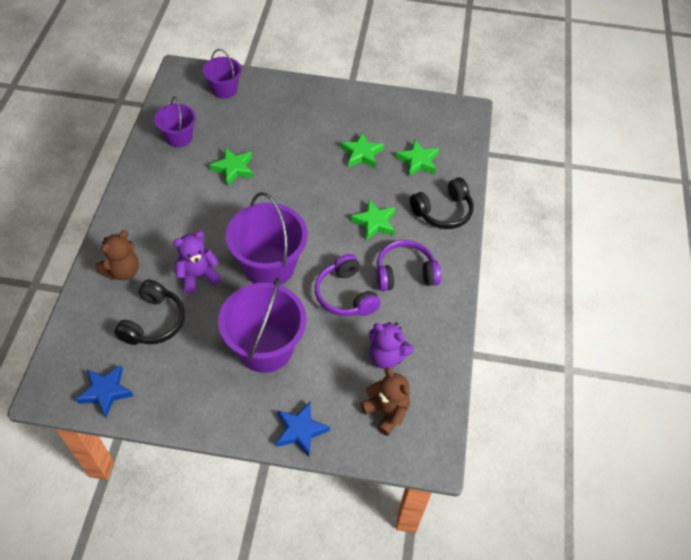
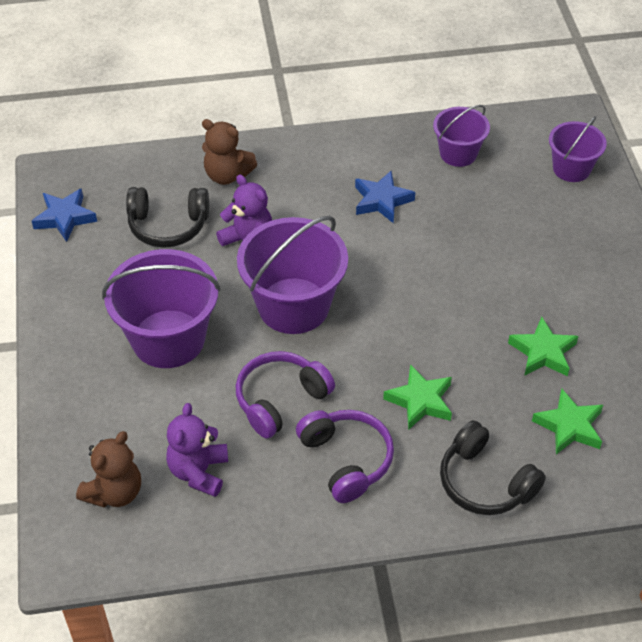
camera: 75 degrees right, 5 degrees down
green star [209,148,253,186] -> none
blue star [276,402,330,457] -> blue star moved to [355,171,415,224]

